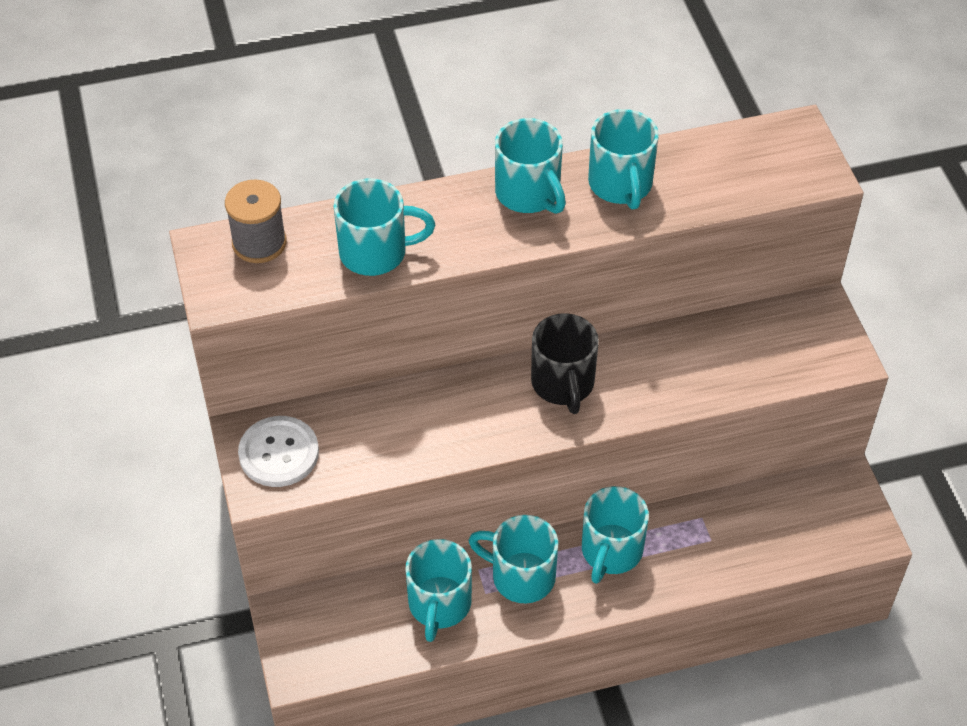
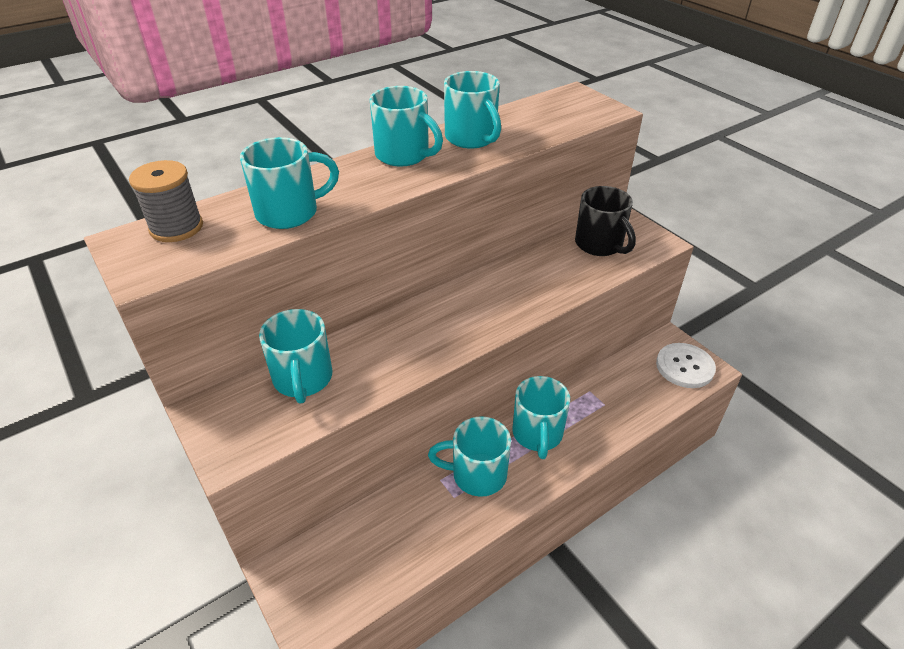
camera: 20 degrees left, 10 degrees down
white button [238,416,319,487] -> white button moved to [656,343,716,388]
turquoise mug [405,539,472,642] -> turquoise mug moved to [259,309,332,403]
black mug [531,313,599,414] -> black mug moved to [575,186,636,256]

